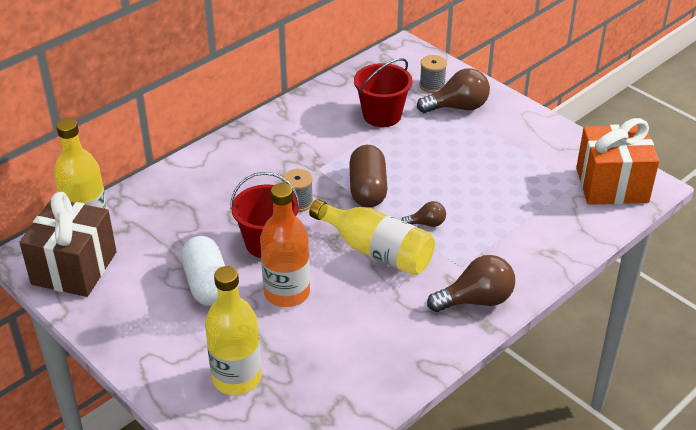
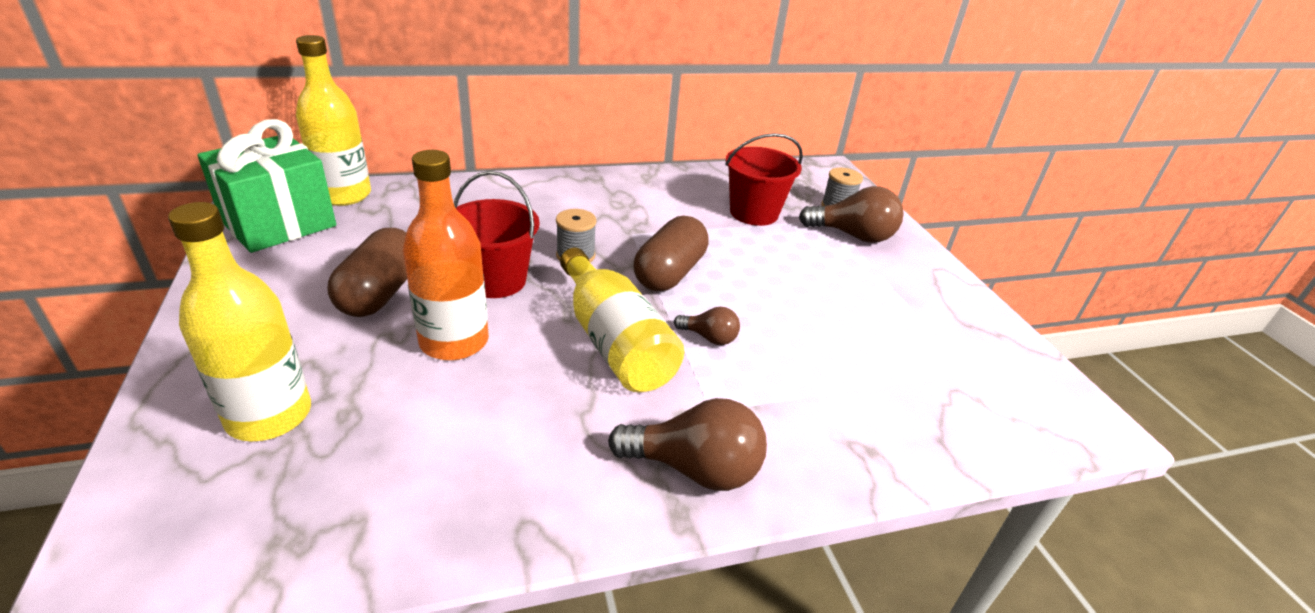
camera: 25 degrees right, 5 degrees down
brown gift [19,192,117,297] -> green gift [197,119,336,253]
white capsule [181,236,225,306] -> brown capsule [327,228,407,317]
orange gift [576,118,659,205] -> none

